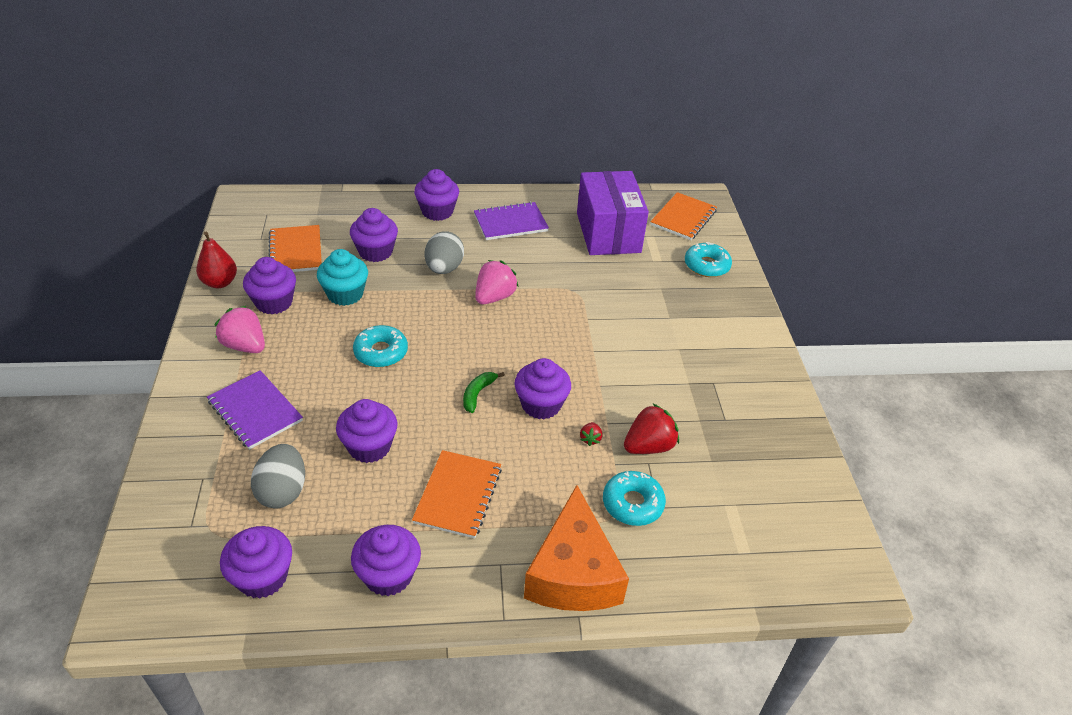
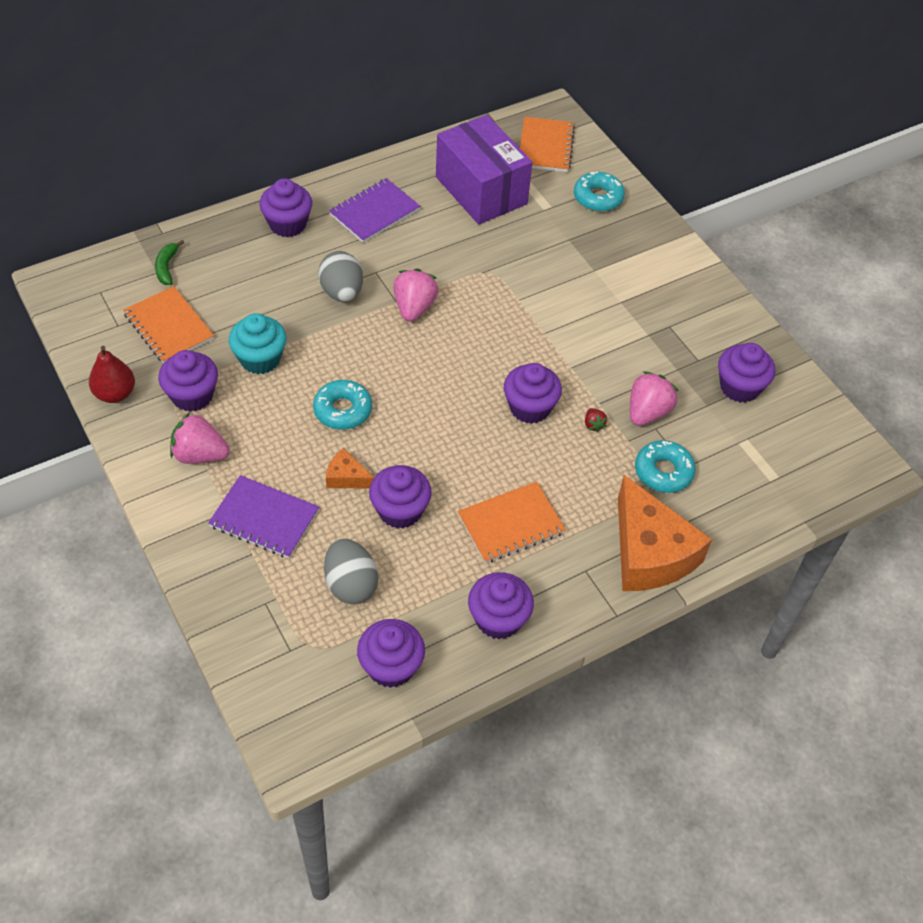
camera: 25 degrees left, 10 degrees up
purple cupcake [350,208,398,262] -> purple cupcake moved to [718,343,775,403]
orange notebook [412,450,502,538] -> orange notebook turned 75 degrees clockwise [457,482,566,563]
green banana [463,372,505,413] -> green banana moved to [155,240,184,285]
red strawberry [624,404,679,454] -> pink strawberry [630,371,678,426]
none -> orange cheese [326,448,374,488]

